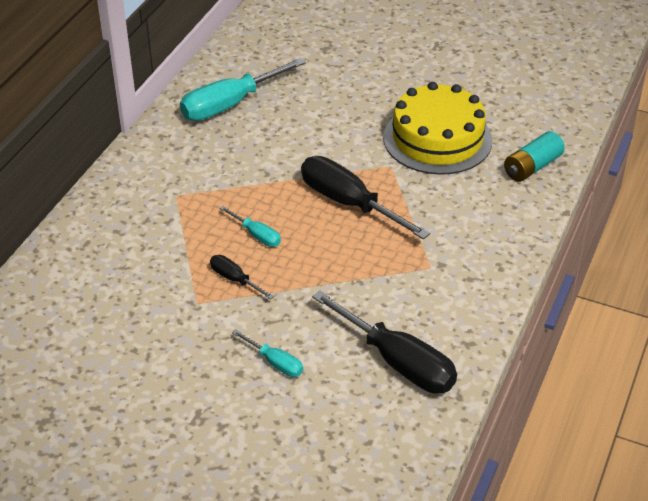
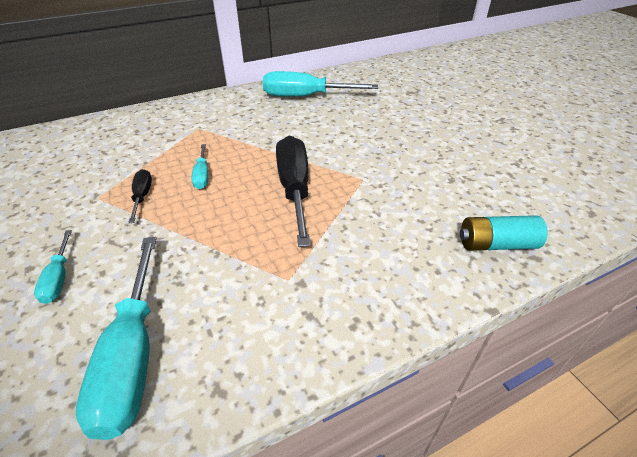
camera: 40 degrees right, 0 degrees up
black screwdriver [312,290,457,393] -> turquoise screwdriver [76,237,157,440]
yellow cake [383,82,492,175] -> none

